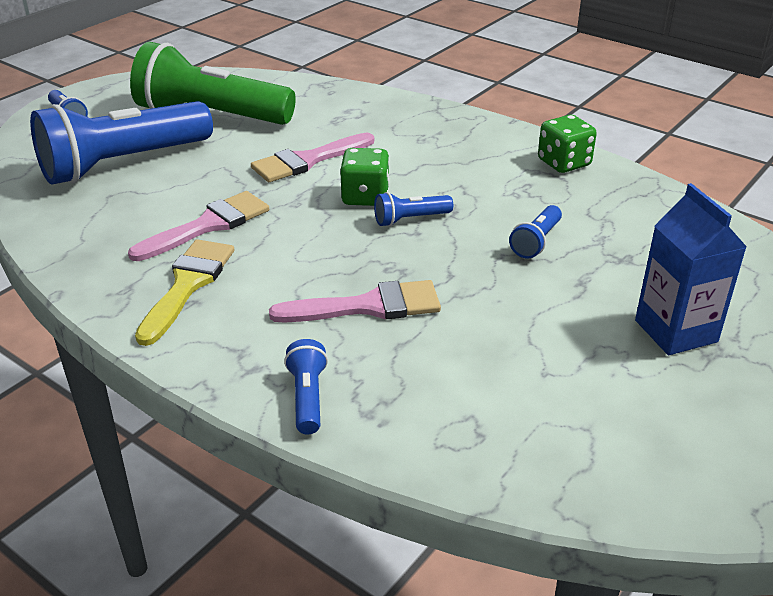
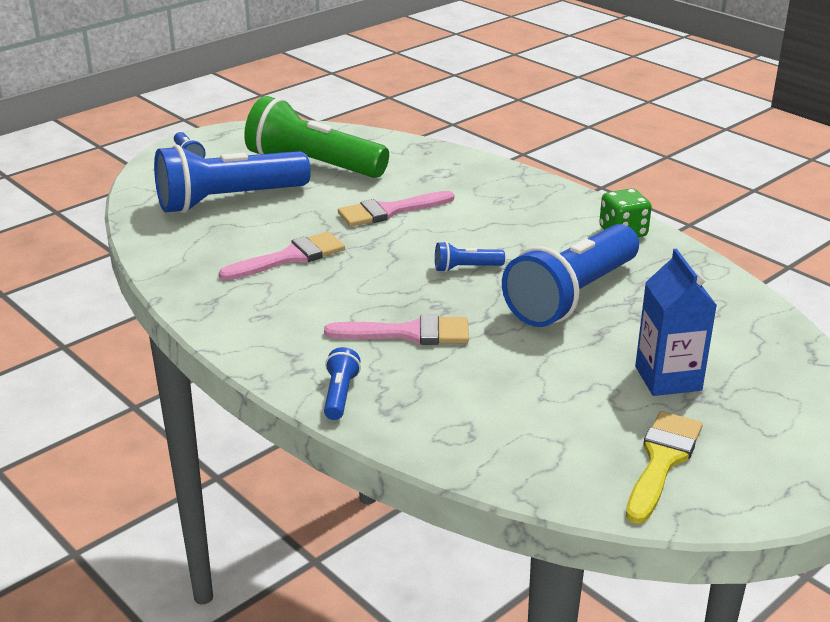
camera: 10 degrees right, 5 degrees down
yellow brush [135,239,235,346] -> yellow brush moved to [626,411,703,524]
green dice [340,148,390,206] -> none
blue flashlight [509,205,562,258] -> blue flashlight [502,224,639,327], size x2.42

